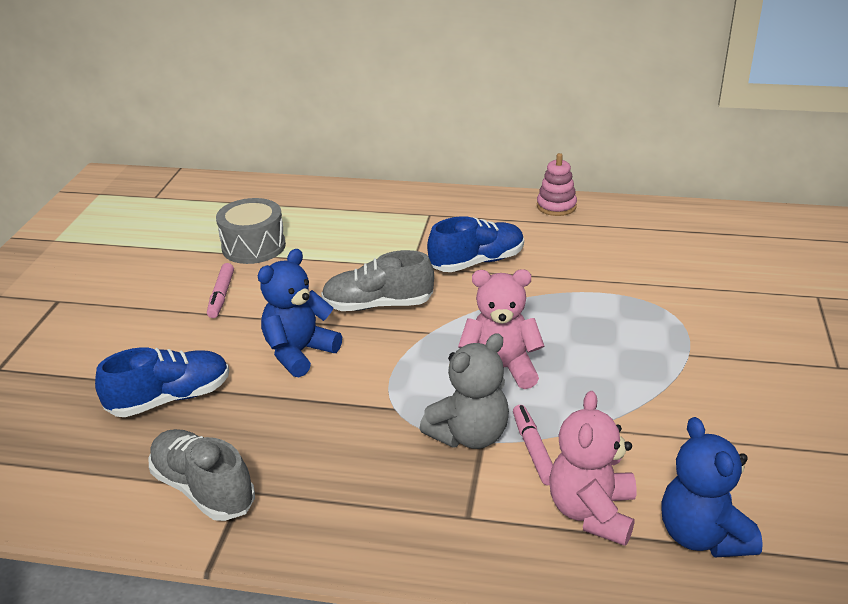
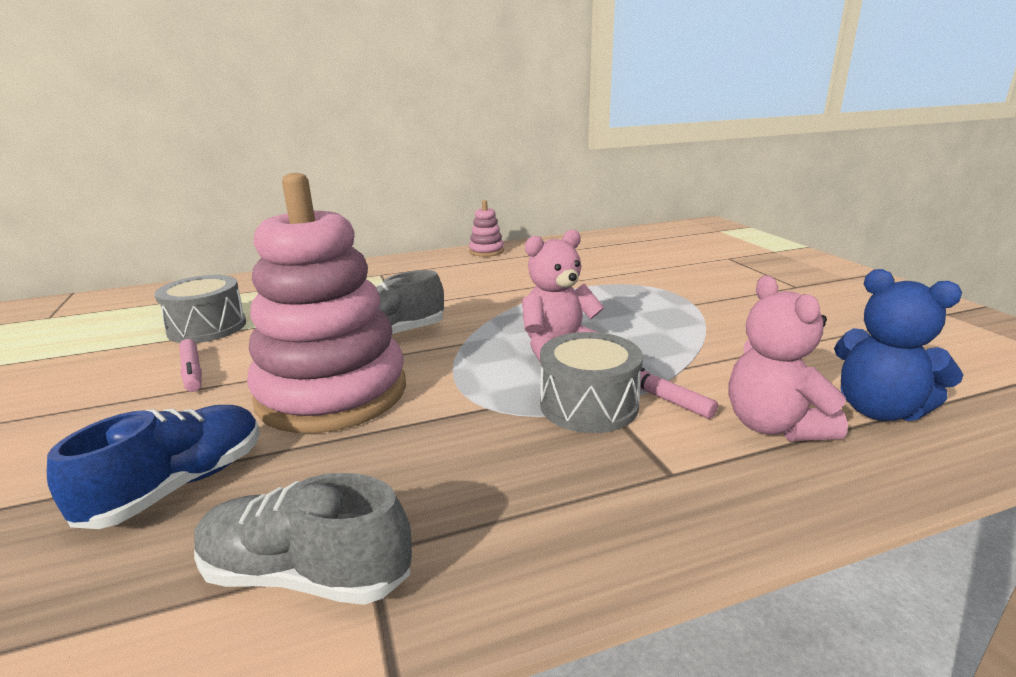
camera: 30 degrees left, 10 degrees down
blue teddy bear [258,249,342,377] -> pink stacking toy [247,173,406,433]
grey teddy bear [419,333,509,449] -> grey drum [540,332,643,433]
blue shoe [427,216,524,272] -> none

